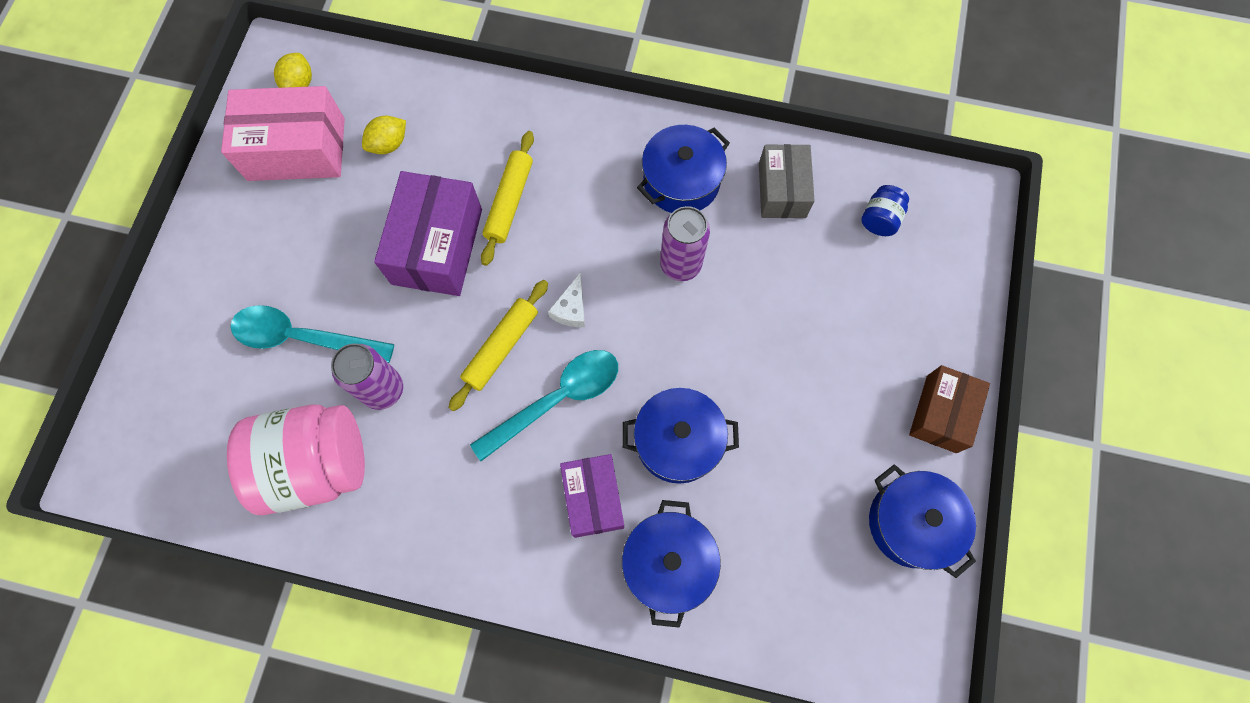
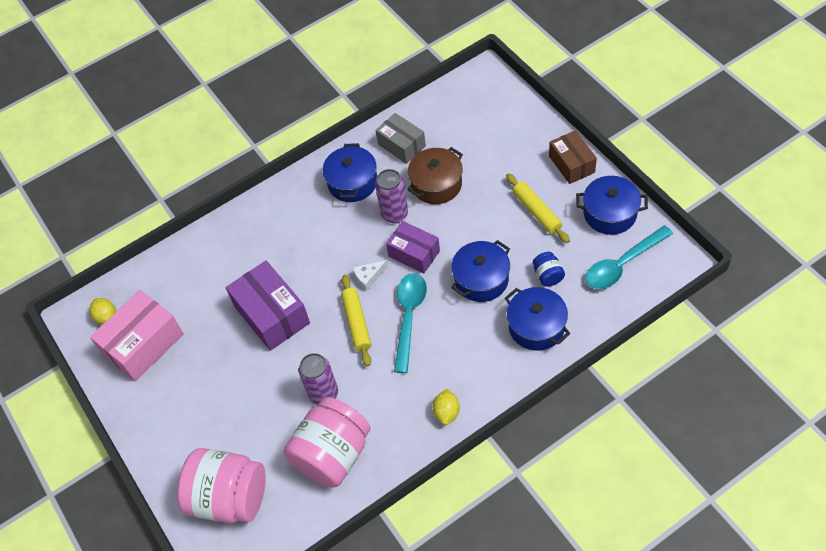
camera: 40 degrees left, 15 degrees down
turquoise spoon [230,305,394,363] -> turquoise spoon moved to [585,225,673,289]
yellow lemon [362,116,406,154] -> yellow lemon moved to [433,389,460,425]
yellow rolling pin [481,131,534,266] -> yellow rolling pin moved to [506,173,570,243]
white cheese [548,272,585,327] -> white cheese turned 90 degrees clockwise [353,260,388,291]
purple box [560,454,624,538] -> purple box moved to [386,221,440,274]
blue jar [861,185,909,236] -> blue jar moved to [533,252,565,287]
none -> pink jar [177,448,266,523]
none -> brown pot [407,147,463,204]

